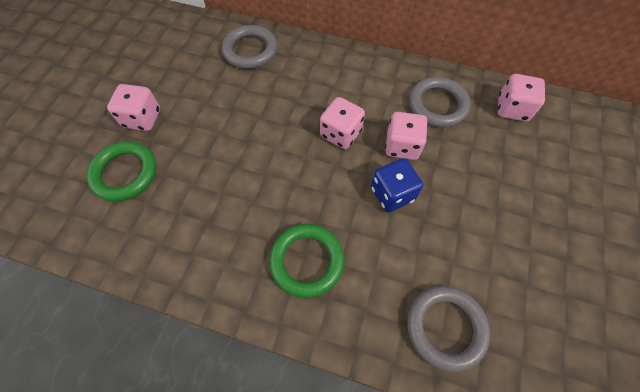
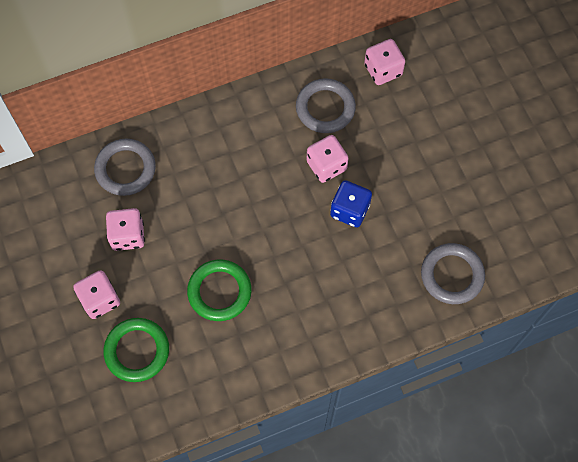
camera: 40 degrees left, 5 degrees up
green ring [269,224,344,298] -> green ring moved to [187,259,252,321]
pink dice [320,97,365,149] -> pink dice moved to [106,208,145,251]

